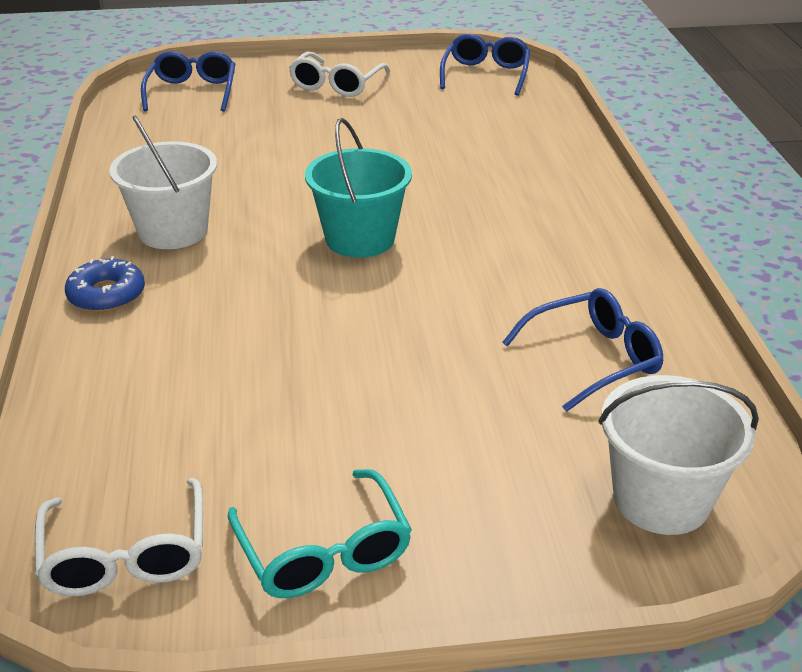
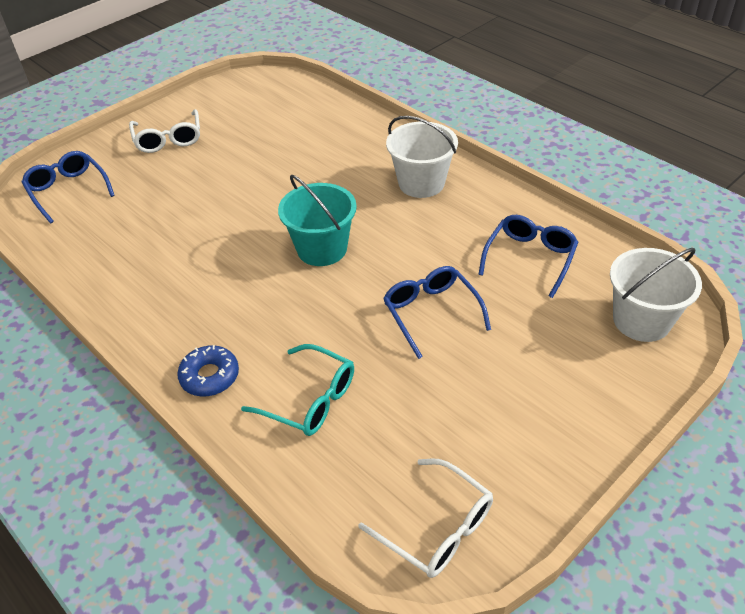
camera: 35 degrees left, 10 degrees up
white bucket [109,115,217,249] -> white bucket moved to [386,116,458,198]
turquoise glasses [228,469,412,598] -> turquoise glasses moved to [241,344,354,436]
blue glasses [440,34,530,96] -> blue glasses moved to [383,266,491,359]

